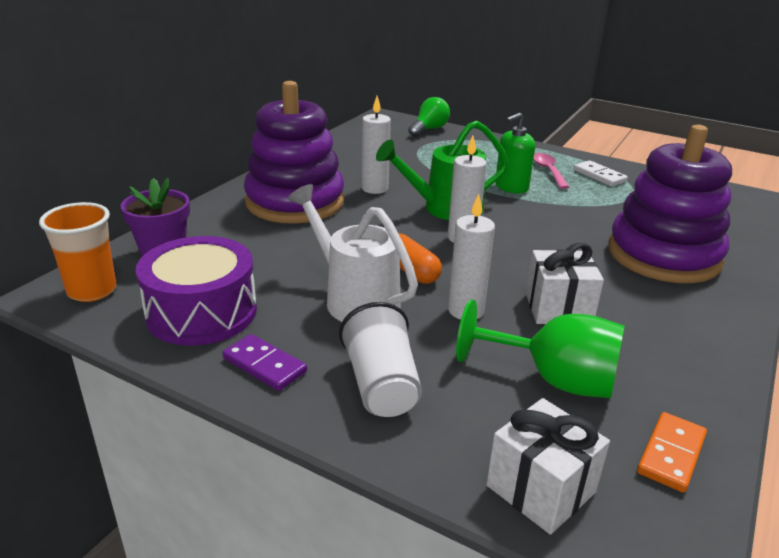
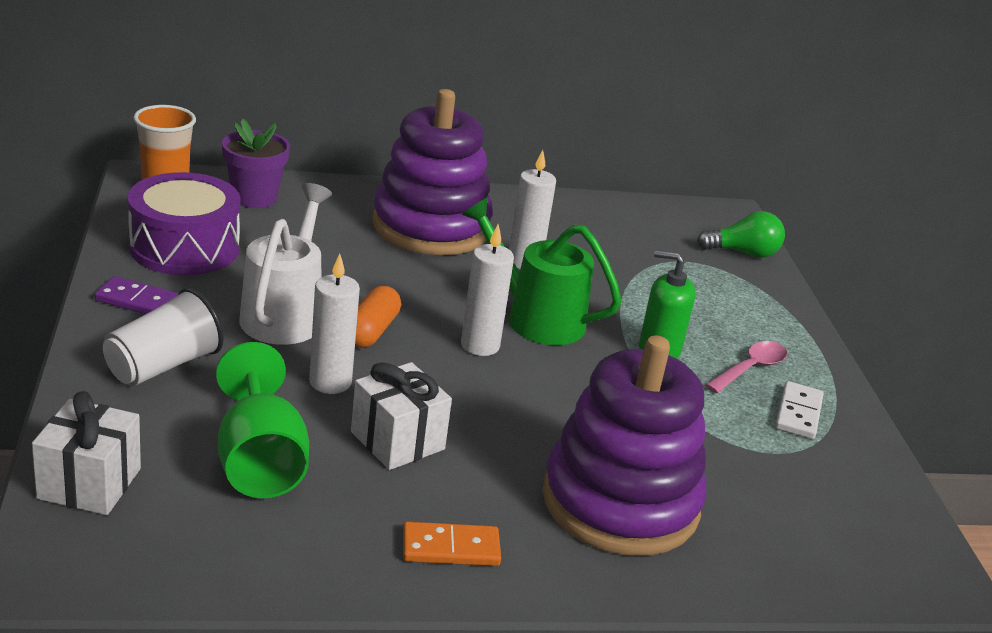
camera: 50 degrees right, 0 degrees up
purple domino [223,334,307,391] -> purple domino turned 75 degrees counterclockwise [94,276,178,314]
orange domino [637,412,707,493] -> orange domino moved to [403,522,501,566]

